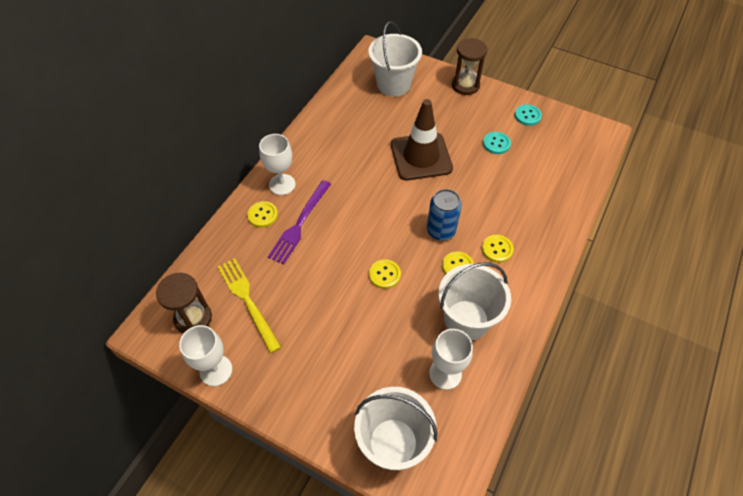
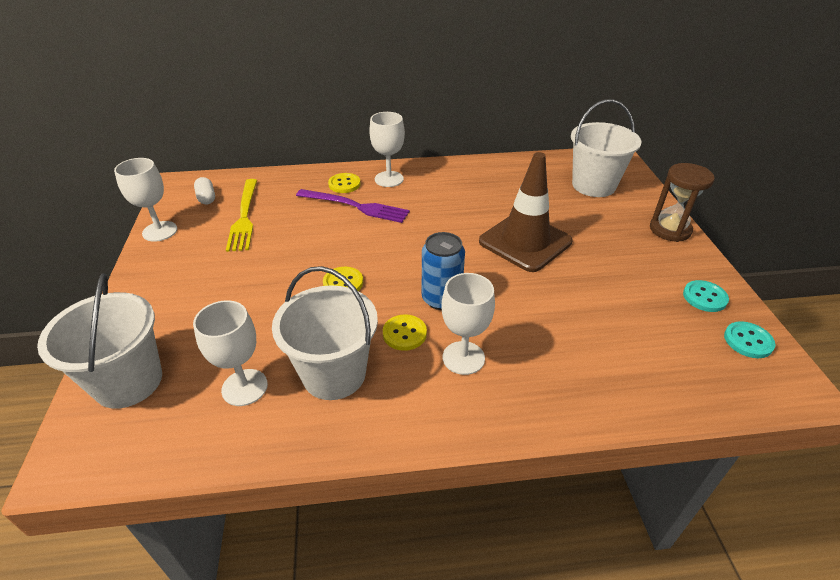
camera: 55 degrees right, 15 degrees down
brown hourglass [156,273,212,334] -> white capsule [194,177,215,204]
yellow fork [217,258,281,353] -> yellow fork turned 150 degrees clockwise [226,179,257,252]
purple fork [268,180,331,264] -> purple fork turned 150 degrees counterclockwise [296,189,410,223]
yellow button [482,235,514,263] -> white goblet [442,273,495,375]
turquoise button [483,132,511,154] -> turquoise button moved to [724,321,775,358]

